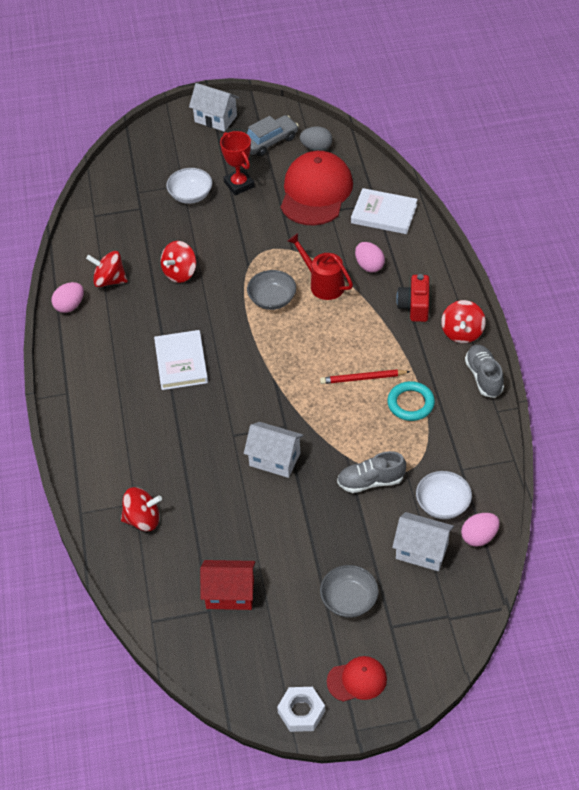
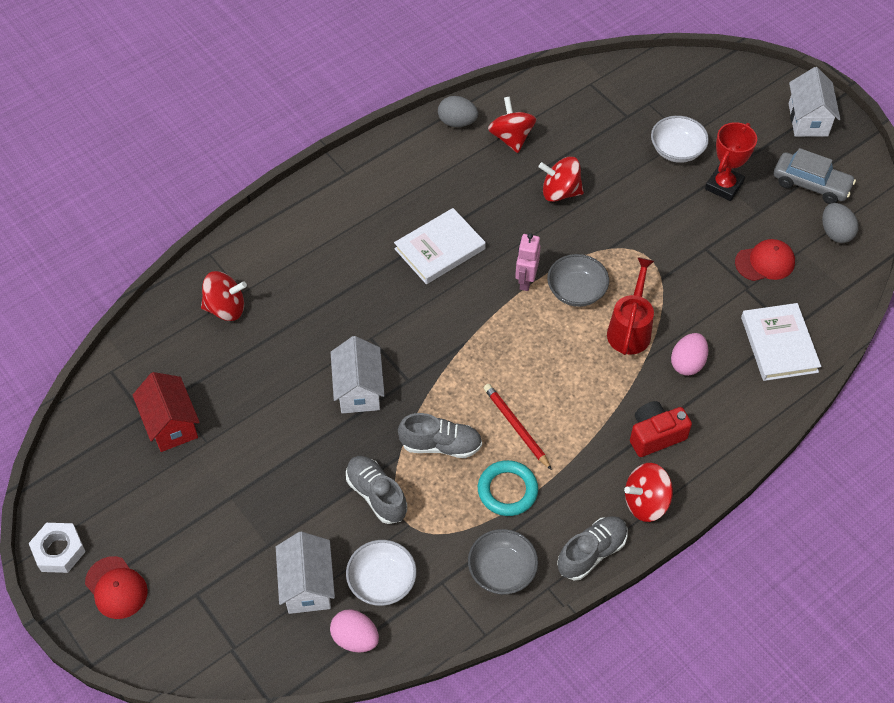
camera: 60 degrees right, 5 degrees up
pink egg [52,282,84,313] -> grey egg [438,96,478,127]
red spinning top [121,487,162,531] -> red spinning top turned 60 degrees counterclockwise [201,271,247,321]
red cap [281,151,353,226] -> red cap [735,239,795,281], size x0.50
grey bowl [320,565,378,618] -> grey bowl moved to [468,529,538,595]
none -> grey shoe [398,413,482,458]
none -> pink robot [515,233,541,291]

